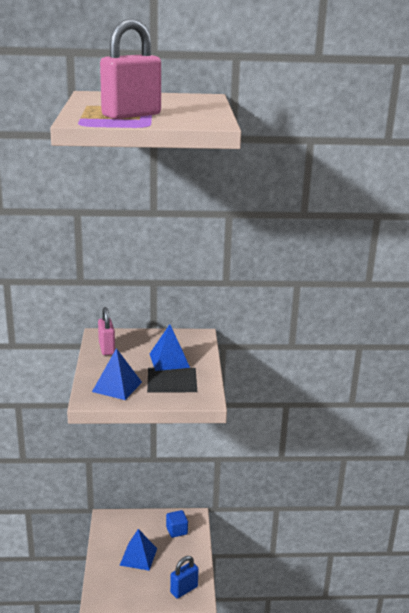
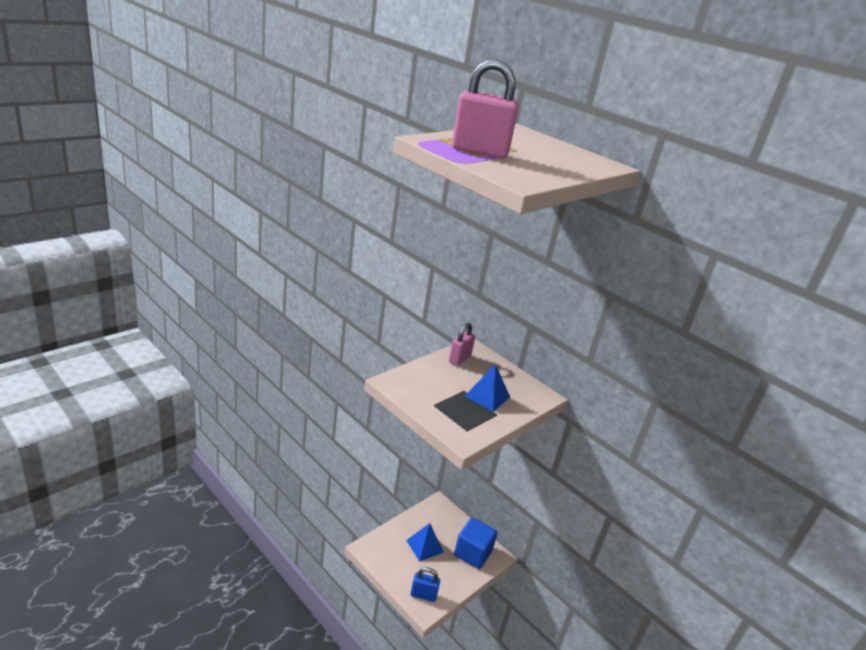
camera: 45 degrees right, 5 degrees up
blue pyramid [92,348,142,400] -> none
blue cube [166,510,188,538] -> blue cube [454,518,497,569], size x1.78

